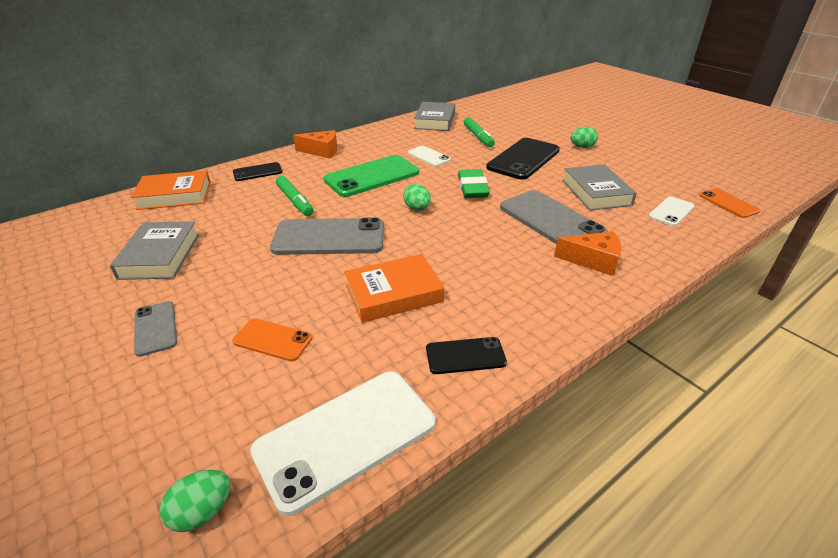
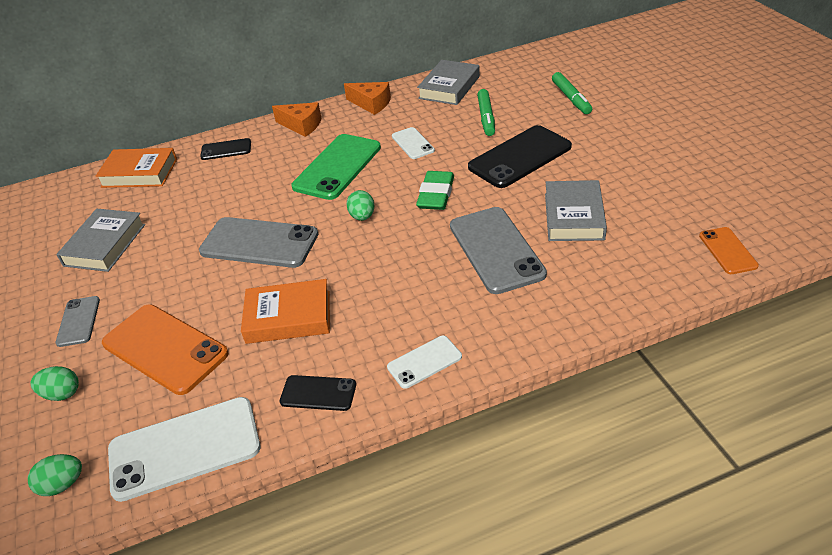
camera: 20 degrees right, 5 degrees up
orange phone [232,318,312,361] -> orange phone [102,305,229,395], size x1.91
green marker [276,176,313,216] -> green marker moved to [552,72,592,114]
green phone [324,155,419,197] -> green phone turned 45 degrees counterclockwise [291,134,381,200]
orange cheese [554,231,621,276] -> orange cheese moved to [344,82,391,115]
green egg [571,127,598,148] -> green egg moved to [30,366,79,401]
white phone [648,196,695,226] -> white phone moved to [387,336,462,389]

